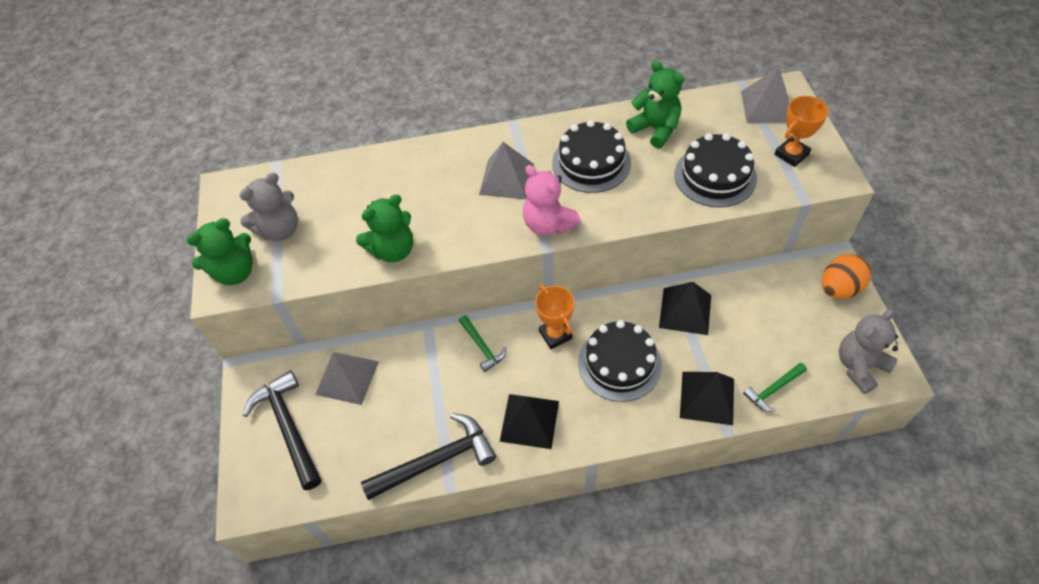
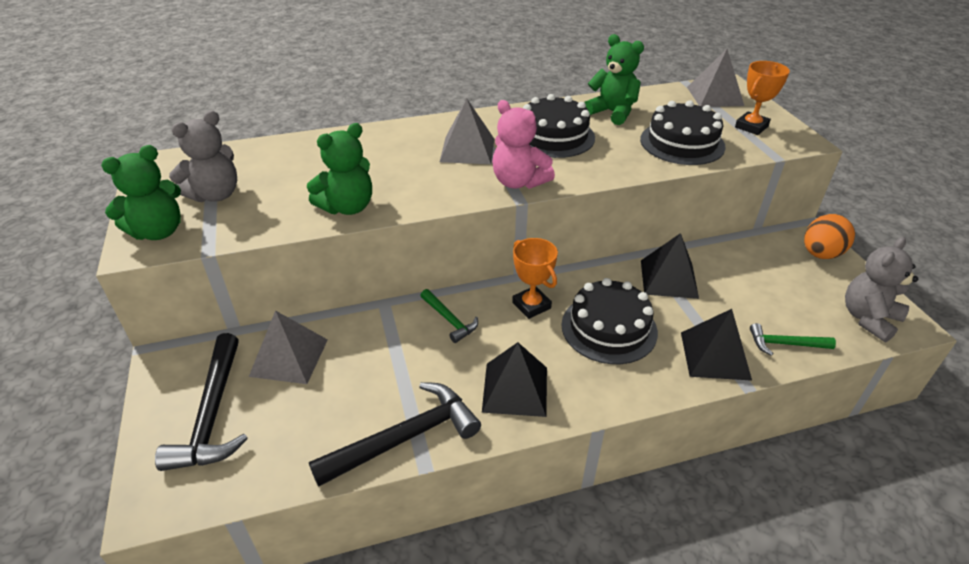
camera: 10 degrees left, 15 degrees down
black hammer [243,370,321,490] -> black hammer turned 150 degrees counterclockwise [155,333,248,471]
green hammer [743,363,807,412] -> green hammer turned 45 degrees clockwise [750,323,836,356]

